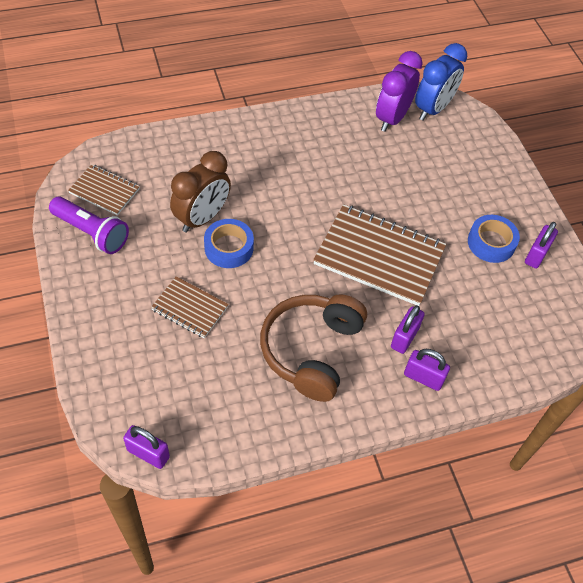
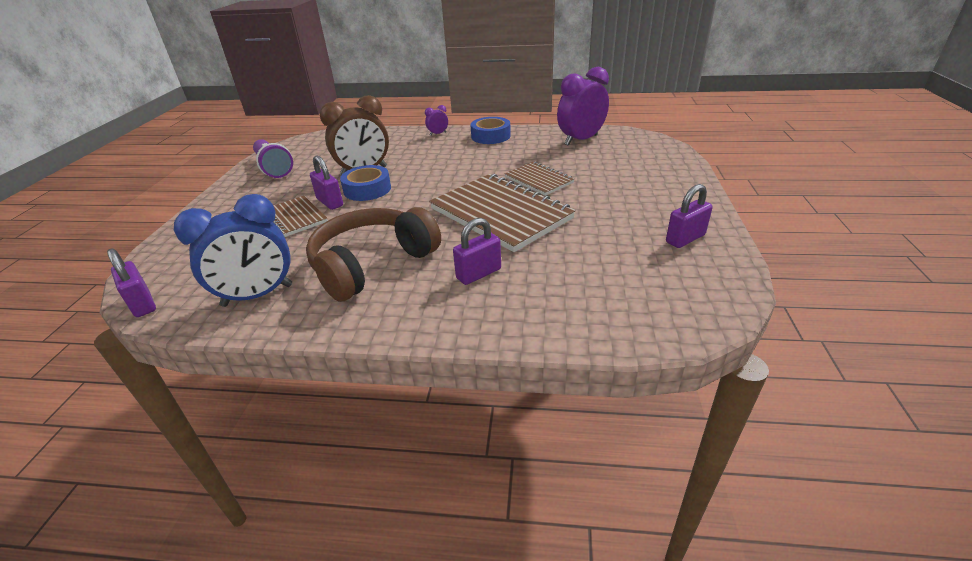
camera: 30 degrees right, 20 degrees down
brown notebook [68,164,140,215] -> brown notebook moved to [505,162,574,196]
purple padlock [404,349,450,391] -> purple padlock moved to [310,155,343,210]
blue clock [415,43,467,121] -> blue clock moved to [174,194,292,307]
blue tape [468,215,520,263] -> blue tape moved to [470,117,511,144]
none -> purple clock [425,105,448,136]

